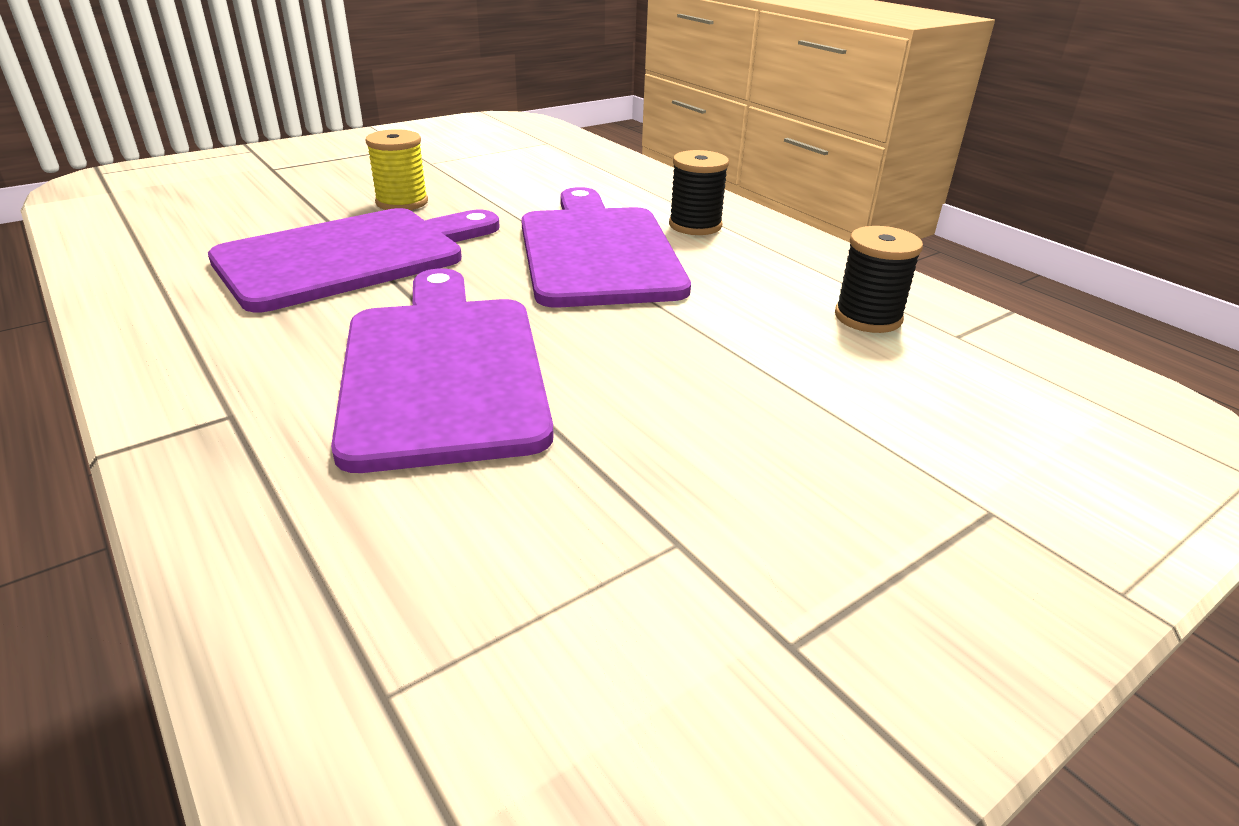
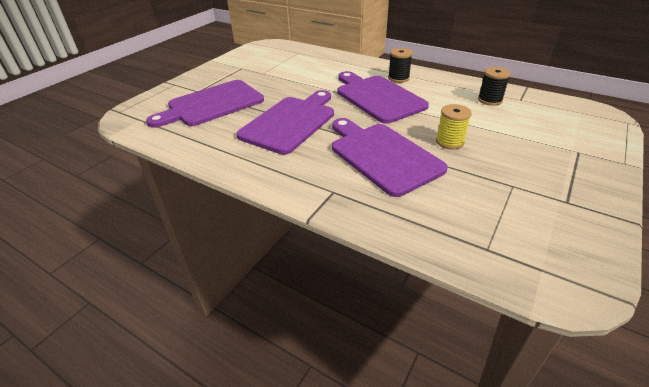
camera: 20 degrees left, 5 degrees up
yellow spool [365,129,428,210] -> yellow spool moved to [436,104,472,150]
none -> purple cutting board [146,80,264,128]

